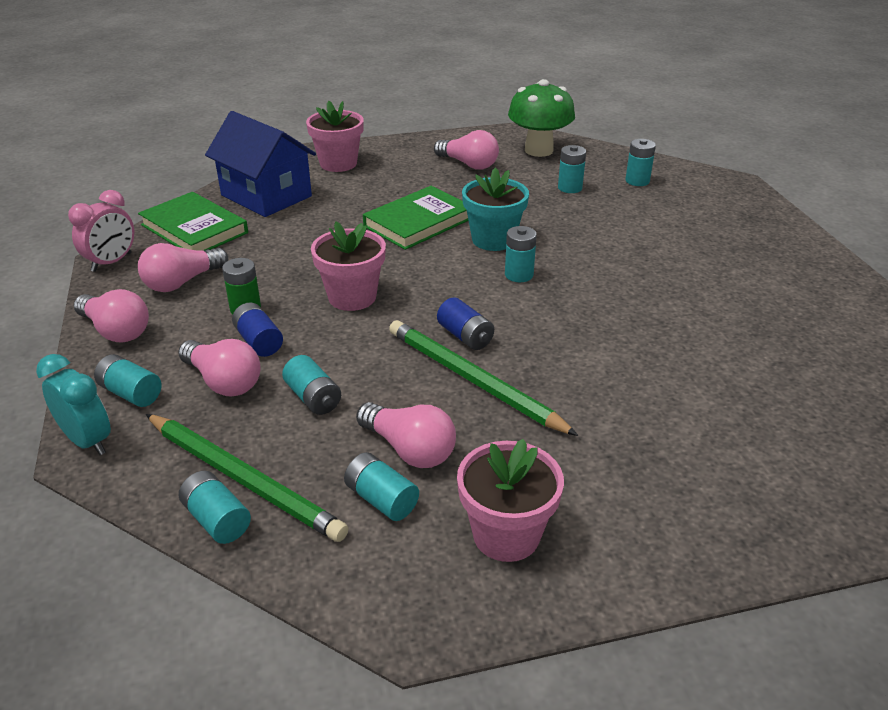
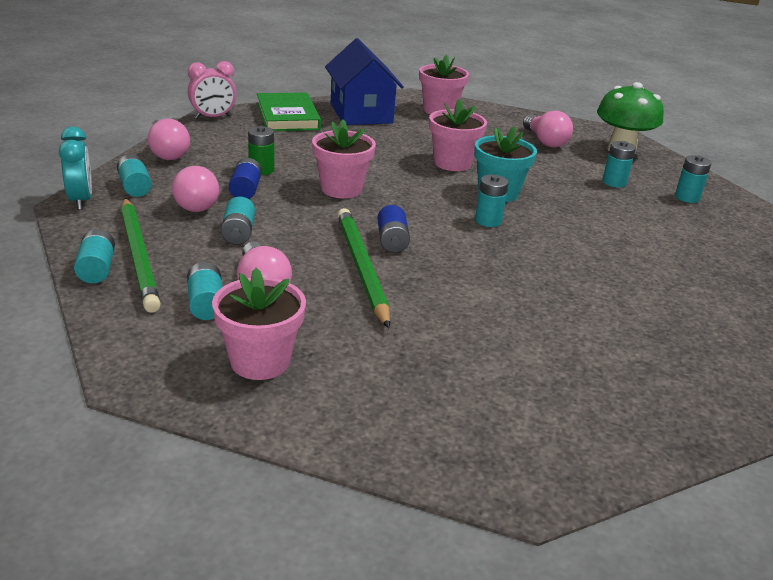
camera: 30 degrees right, 5 degrees down
pink light bulb [138,243,228,292] -> none
green book [363,186,469,250] -> pink flower pot [429,99,487,171]

